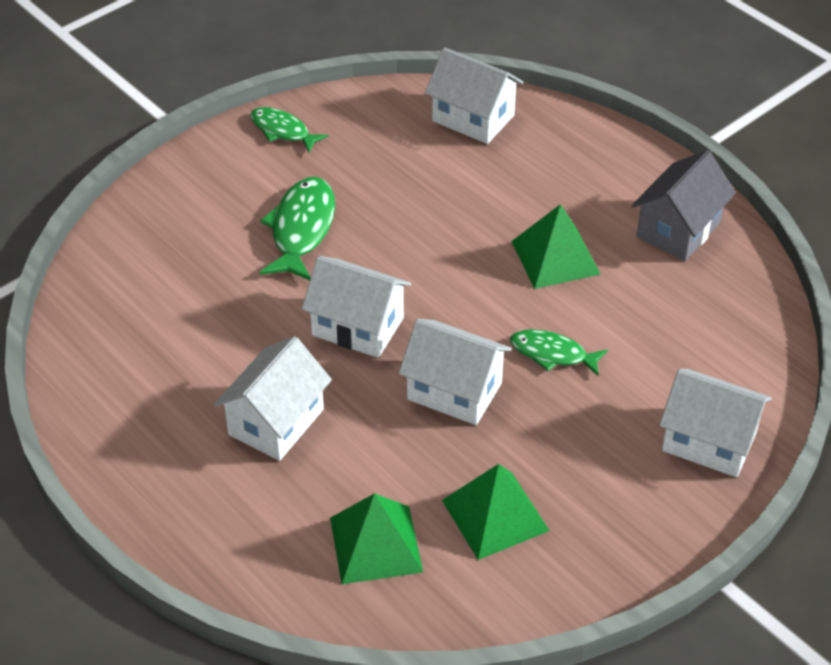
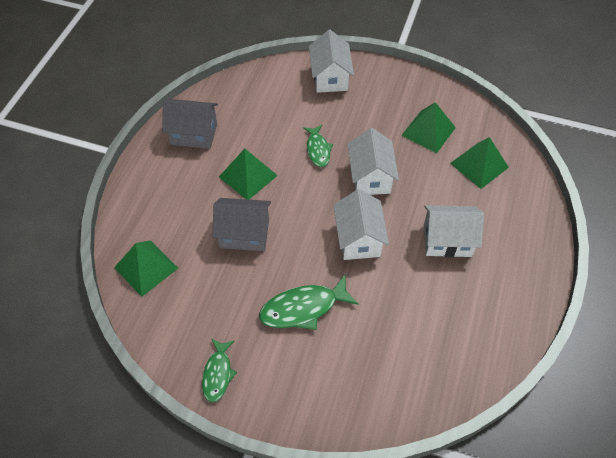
camera: 120 degrees left, 10 degrees up
white house [425,47,524,144] -> green pyramid [114,240,178,297]
none -> grey house [213,198,271,251]

